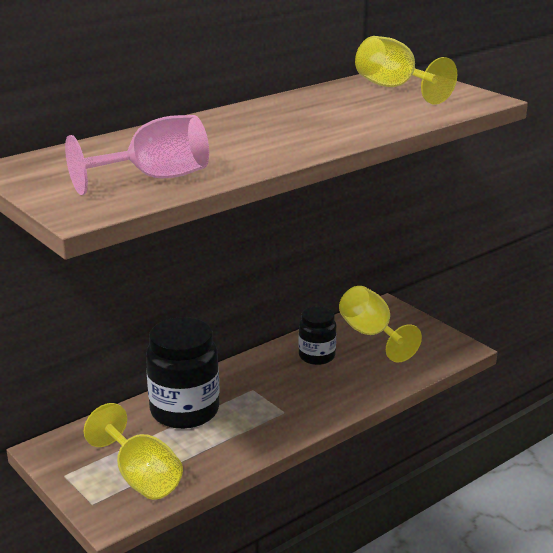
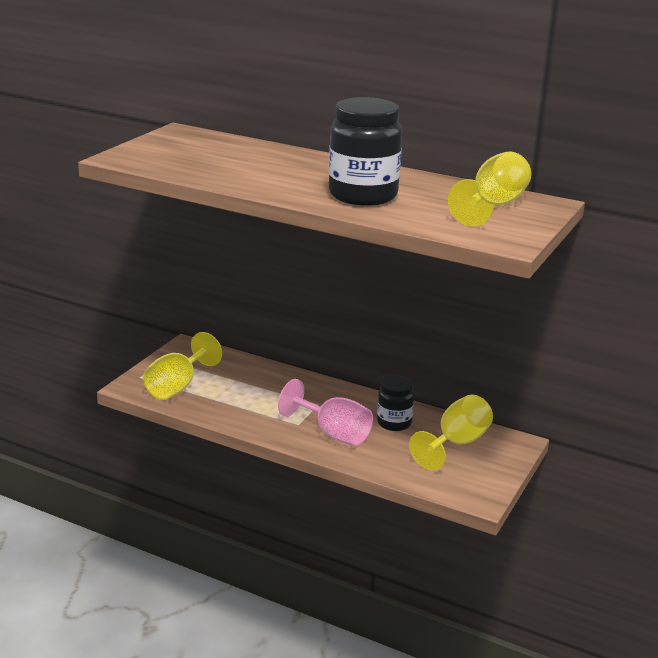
camera: 65 degrees right, 0 degrees up
pink goblet [65,115,209,195] -> pink goblet moved to [278,379,373,446]
black jar [146,317,220,429] -> black jar moved to [329,97,402,206]

